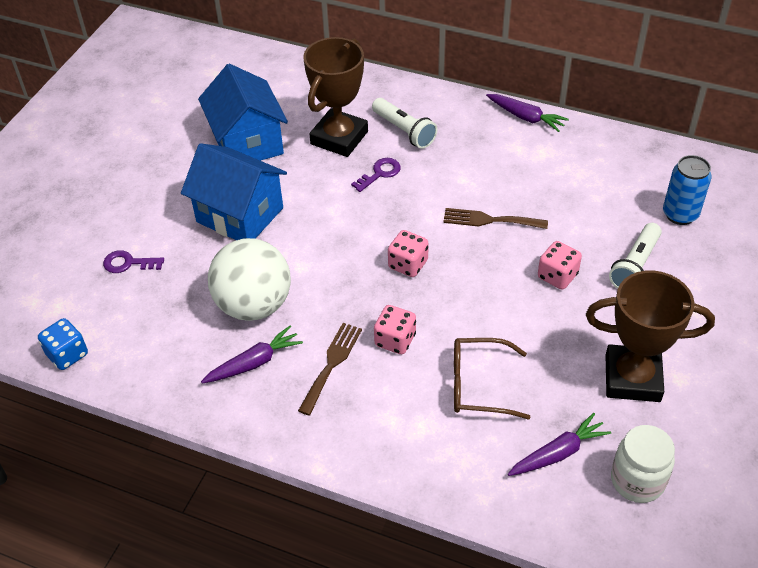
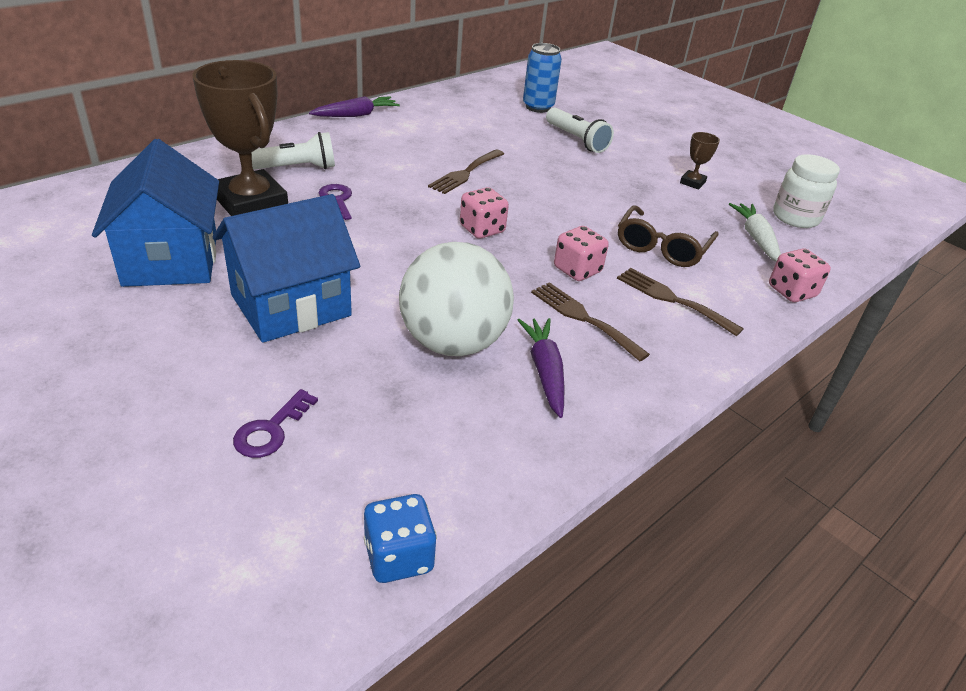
camera: 70 degrees left, 10 degrees down
blue house [198,64,288,161] -> blue house turned 75 degrees clockwise [92,139,219,287]
purple carrot [508,413,611,476] -> white carrot [729,203,781,262]
pink dice [538,241,582,290] -> pink dice moved to [769,248,831,302]
brown trophy [586,271,715,402] -> brown trophy [680,132,720,190], size x0.43
none -> brown fork [617,268,744,336]

